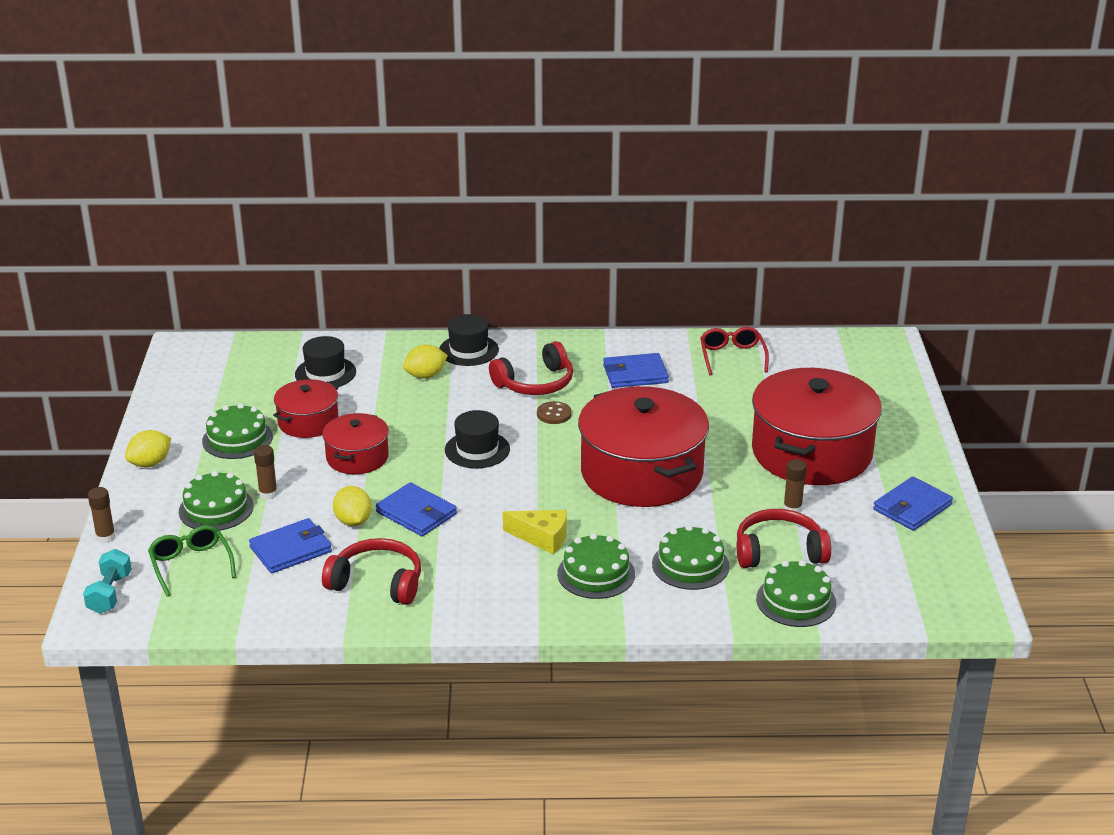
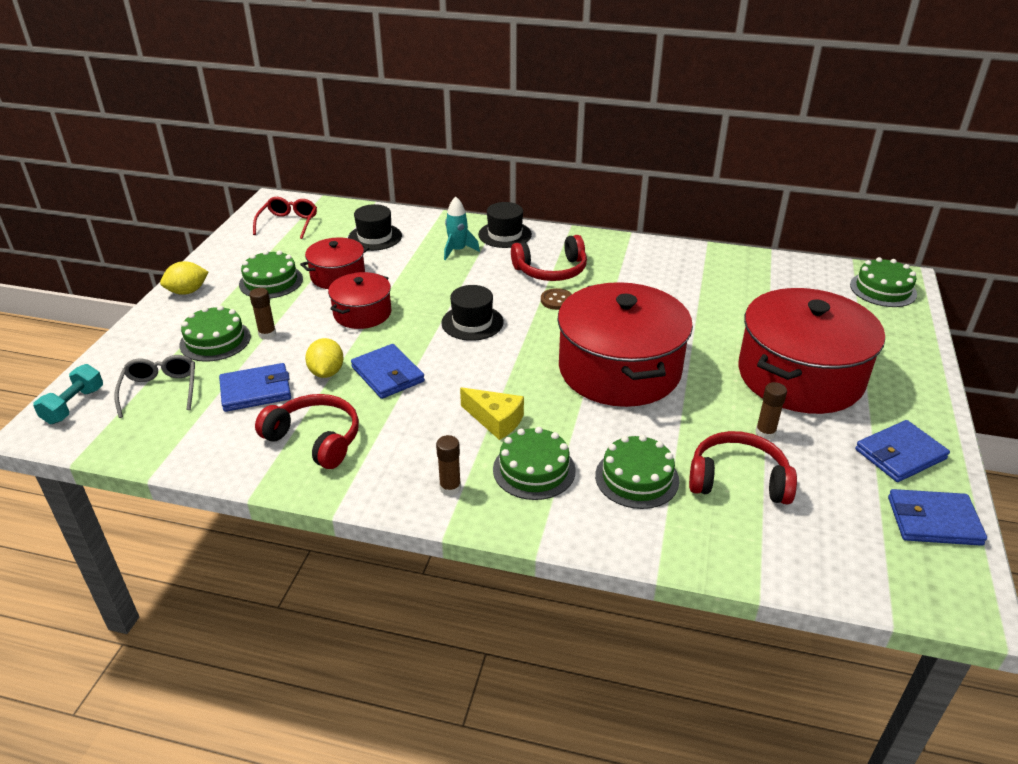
camera: 15 degrees right, 5 degrees up
brown glue stick [88,487,115,543] -> brown glue stick moved to [436,435,461,496]
green glasses [148,525,236,597] -> grey glasses [114,355,195,418]
yellow lemon [403,345,448,379] -> turquoise rocket [444,197,480,261]
blue wallet [603,353,669,388] -> blue wallet moved to [888,489,987,546]
red glasses [700,327,769,375] -> red glasses moved to [253,197,317,239]
green cake [756,560,836,627] -> green cake moved to [850,257,917,307]

